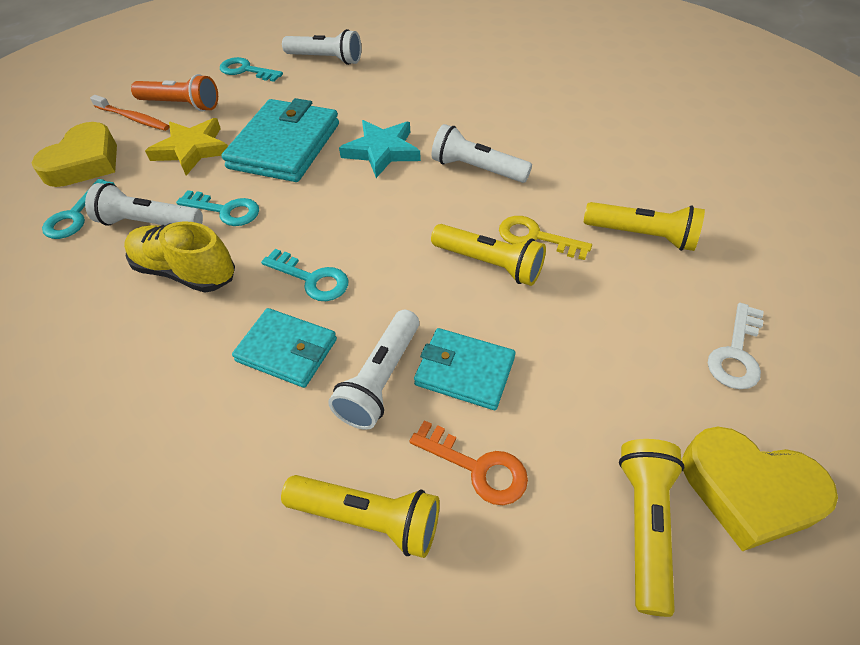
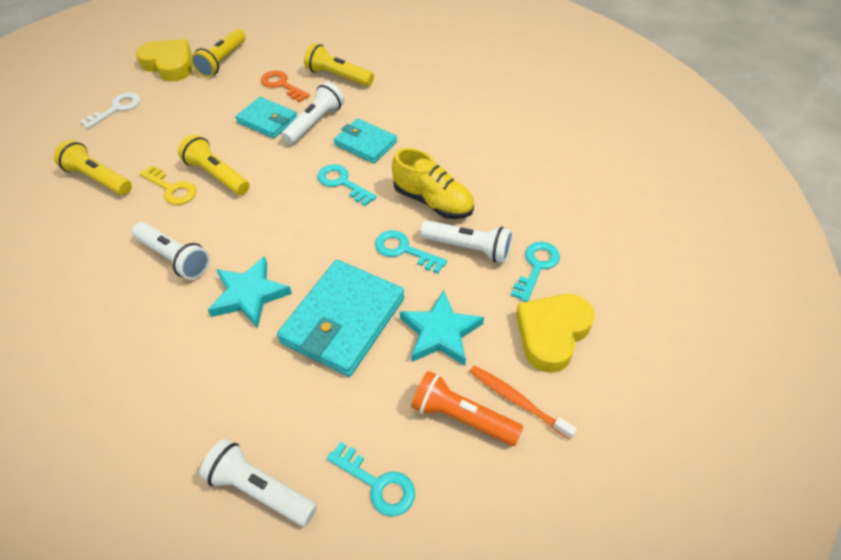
camera: 170 degrees left, 0 degrees up
yellow star [145,118,228,176] -> turquoise star [400,290,484,366]

